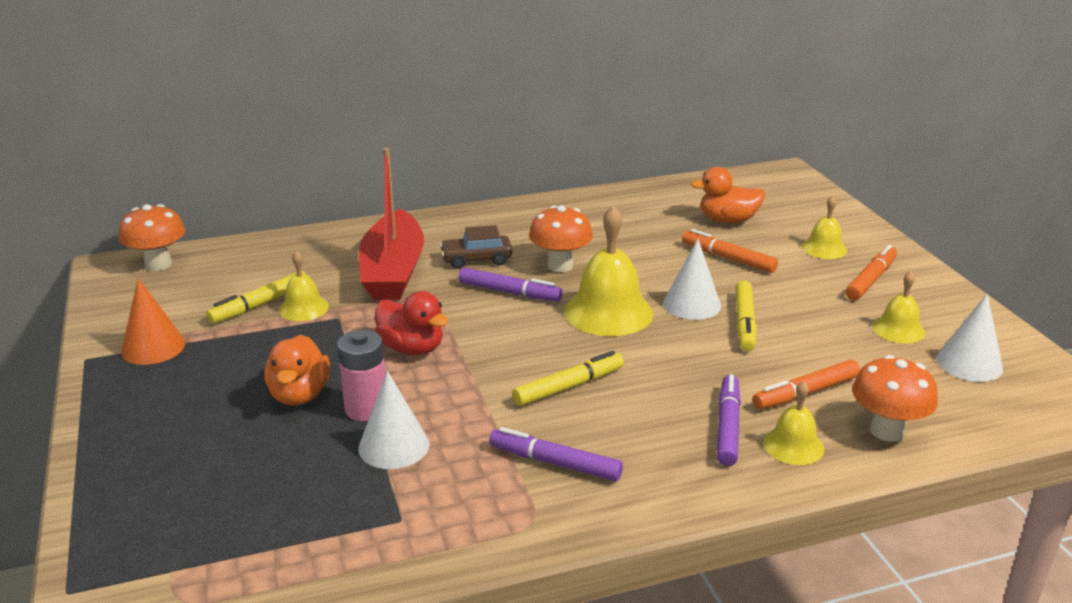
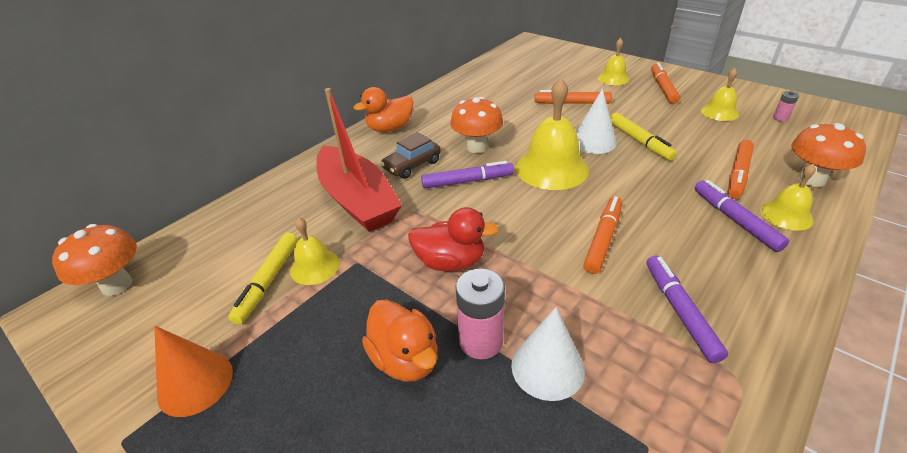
camera: 30 degrees left, 10 degrees up
purple marker [489,427,623,481] -> purple marker turned 90 degrees clockwise [647,256,728,363]
yellow marker [512,351,624,406] -> orange marker [583,196,622,274]
orange duck [690,167,765,223] -> orange duck moved to [353,87,414,132]
white cone [936,294,1003,382] -> pink battery [773,91,799,122]

